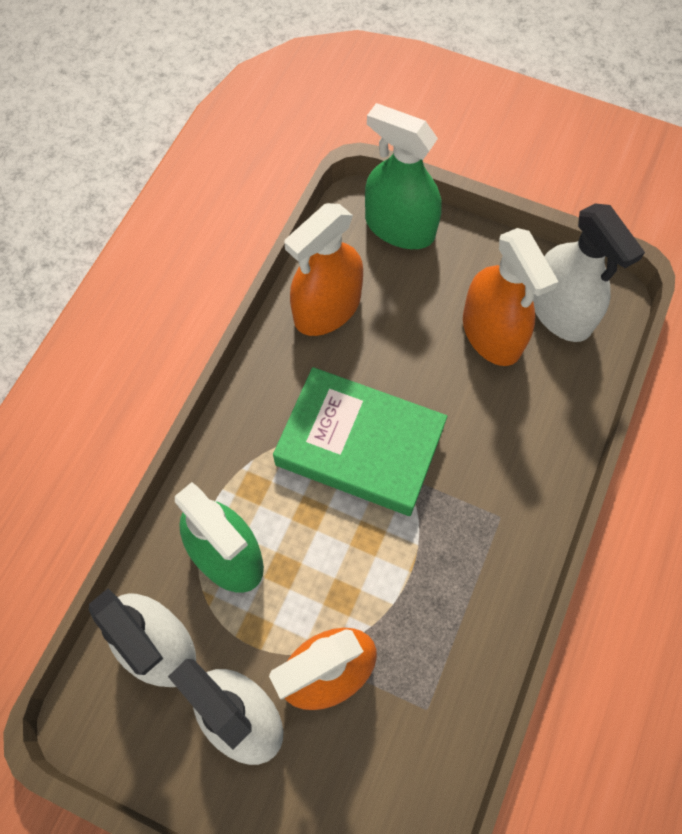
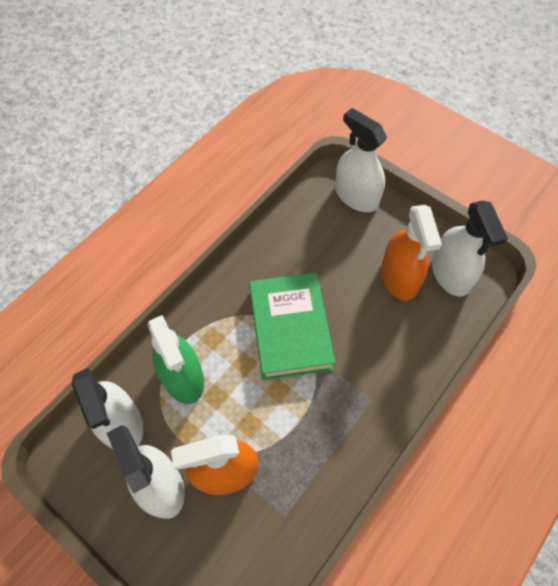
camera: 15 degrees right, 5 degrees down
green book [273,367,447,516] -> green book turned 45 degrees clockwise [249,273,335,380]
orange spray bottle [284,203,363,336] -> none
green spray bottle [365,103,442,249] -> white spray bottle [335,108,387,212]

